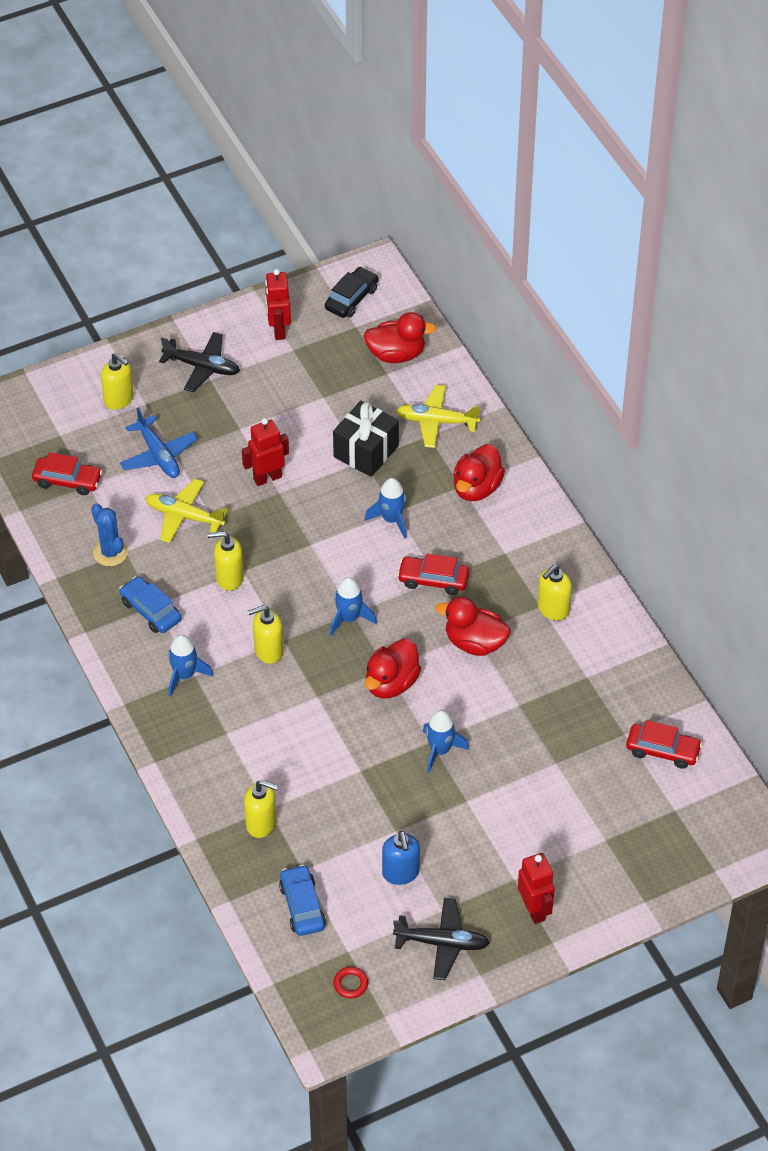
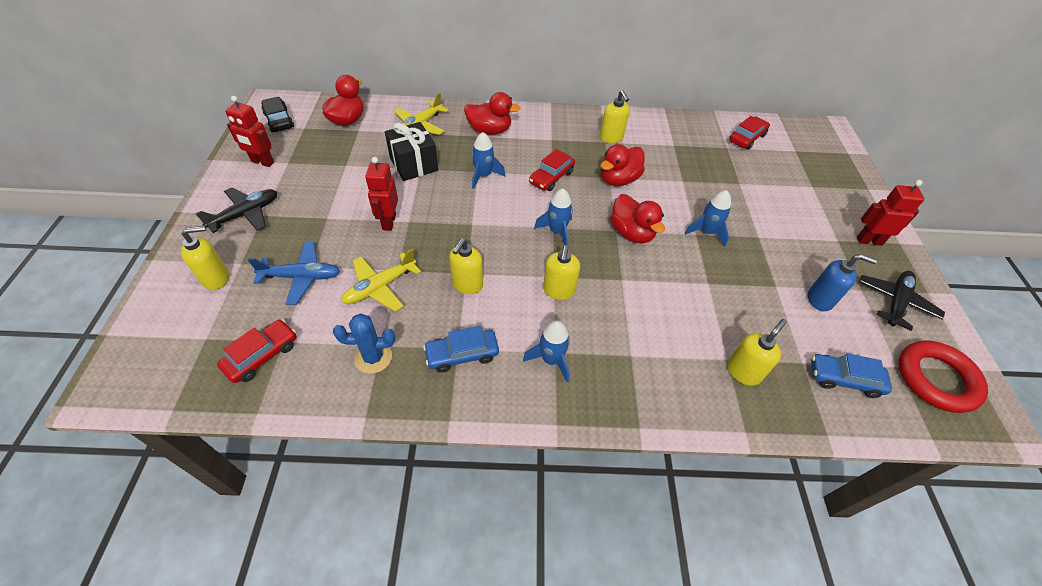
camera: 65 degrees left, 0 degrees up
red ring [333,967,368,998] -> red ring [899,340,988,413], size x2.42
red duck [453,444,505,501] -> red duck turned 45 degrees counterclockwise [464,92,521,135]

